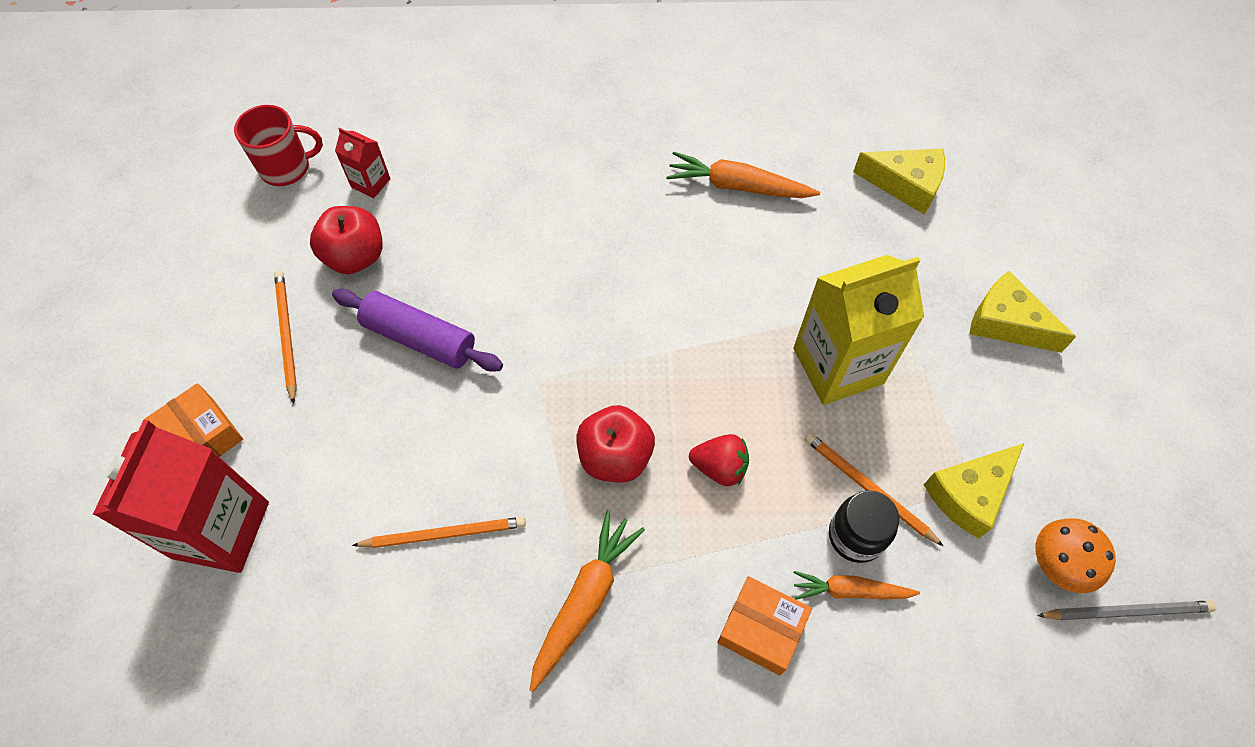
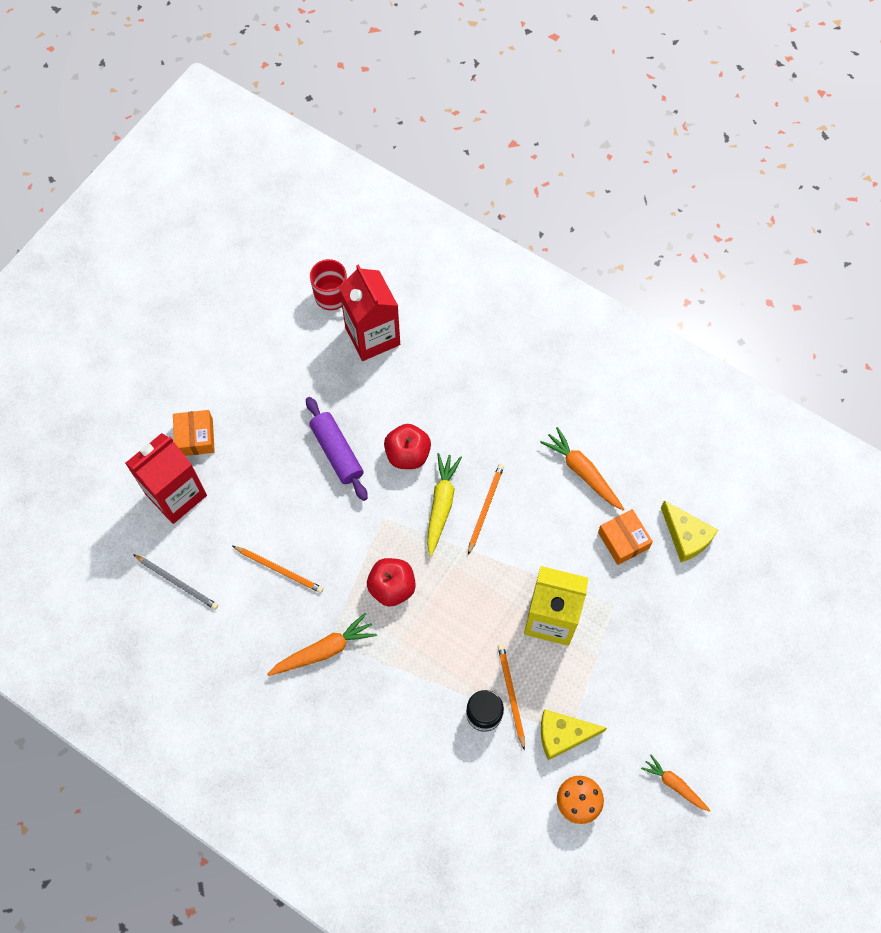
camera: 35 degrees right, 5 degrees up
orange pencil [274,271,297,404] -> orange pencil moved to [468,464,504,555]
red apple [310,206,382,274] -> red apple moved to [384,424,431,469]
red carton [335,128,391,198] -> red carton [339,264,400,361], size x2.16
red strawberry [689,434,749,486] -> none
orange box [717,576,812,675] -> orange box moved to [598,509,653,565]
orange carrot [793,571,920,600] -> orange carrot moved to [641,755,711,812]
yellow cheese [969,271,1076,353] -> none
grey pencil [1037,601,1216,620] -> grey pencil moved to [133,554,218,610]
none -> yellow carrot [427,453,462,557]

